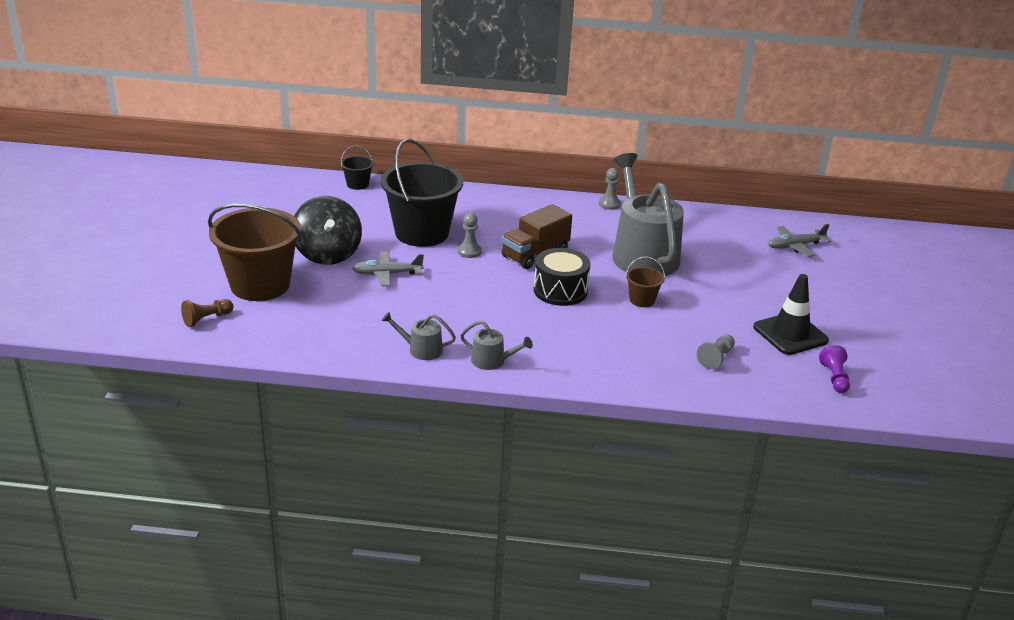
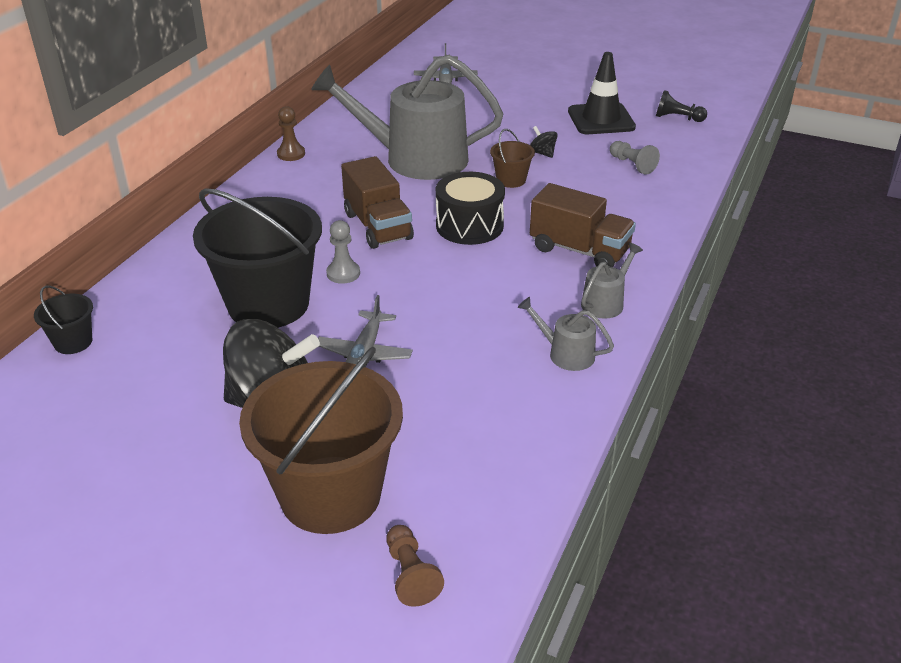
camera: 70 degrees left, 5 degrees up
grey watering can [381,312,456,360] -> grey watering can turned 90 degrees clockwise [517,297,614,371]
grey pawn [599,168,621,210] -> brown pawn [277,106,305,161]
purple pawn [819,345,850,393] -> black pawn [656,90,707,122]
none -> black spinning top [530,126,558,158]
none -> brown truck [530,183,636,267]

